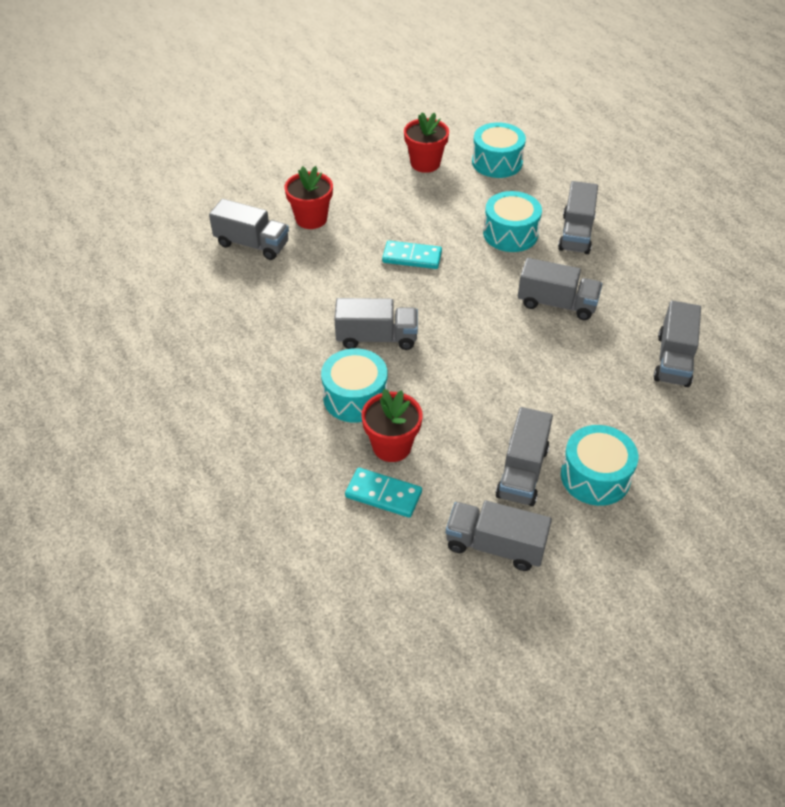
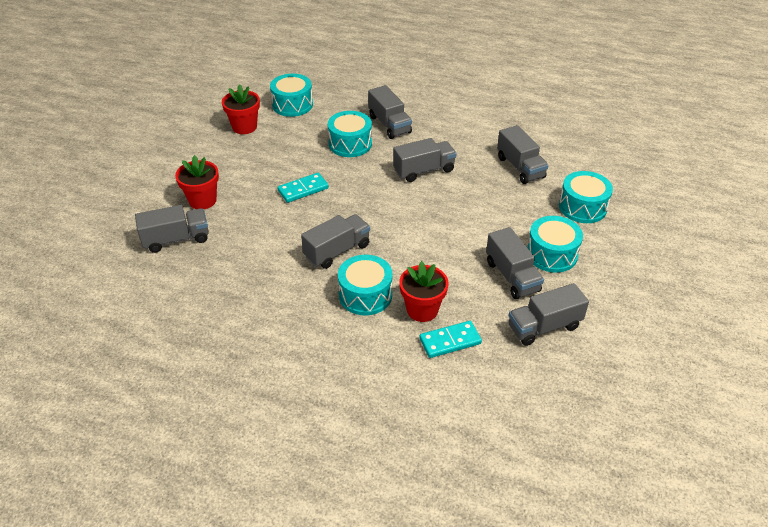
camera: 40 degrees left, 5 degrees down
none -> turquoise drum [559,171,613,223]

